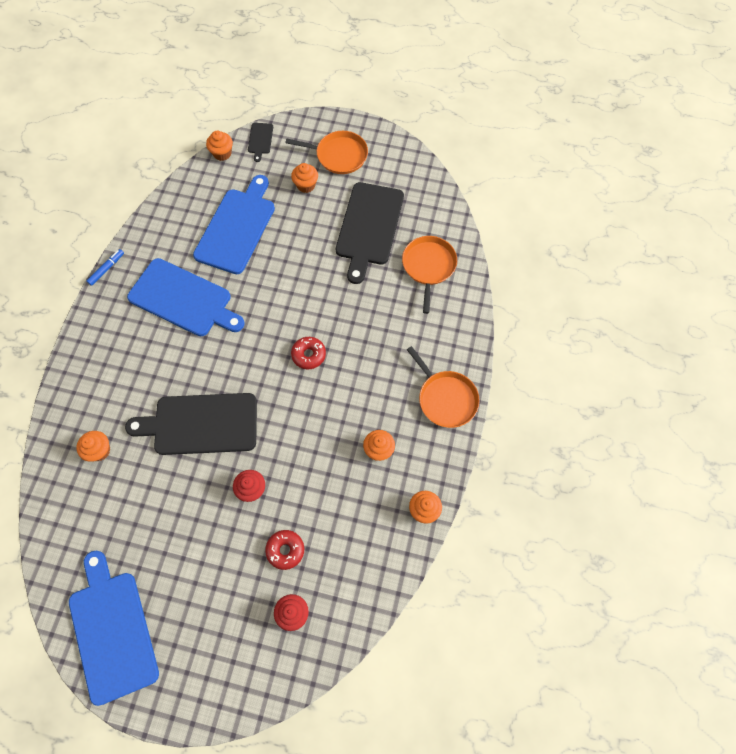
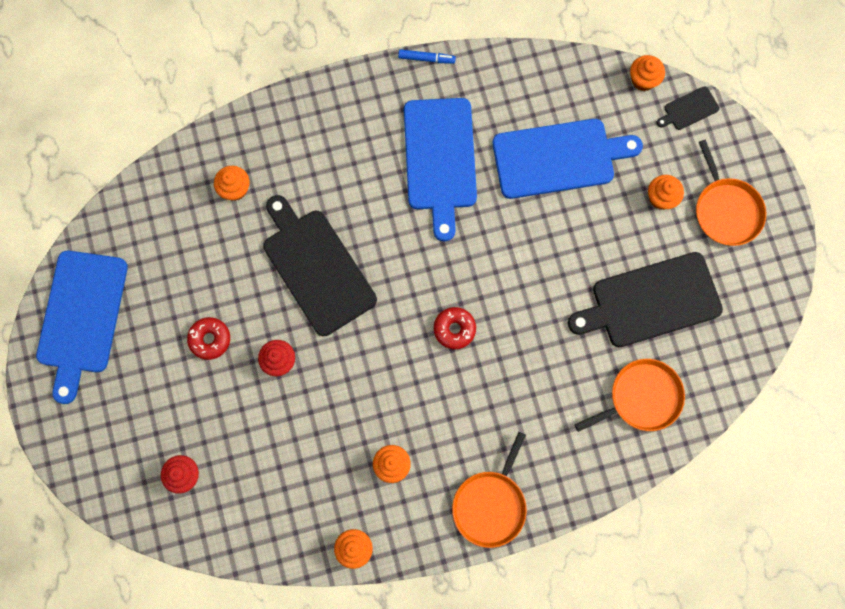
camera: 60 degrees right, 10 degrees up
blue cutting board [69,551,159,706] -> blue cutting board turned 150 degrees clockwise [36,251,128,404]
red donut [265,530,304,570] -> red donut moved to [187,317,230,360]

